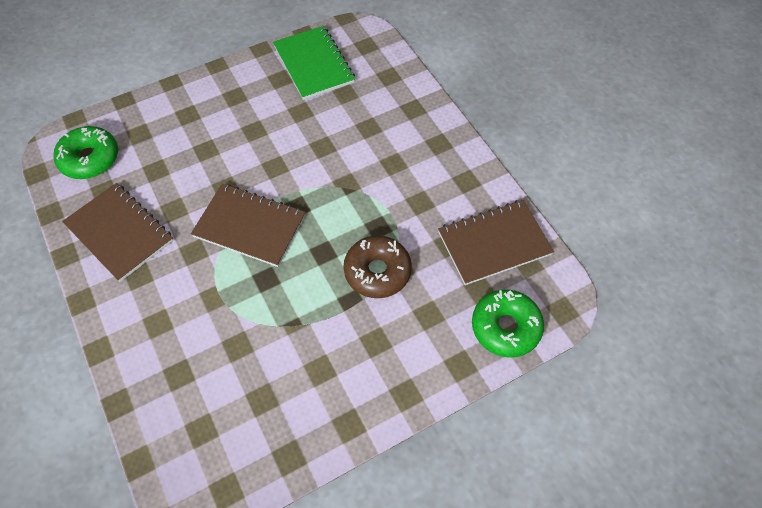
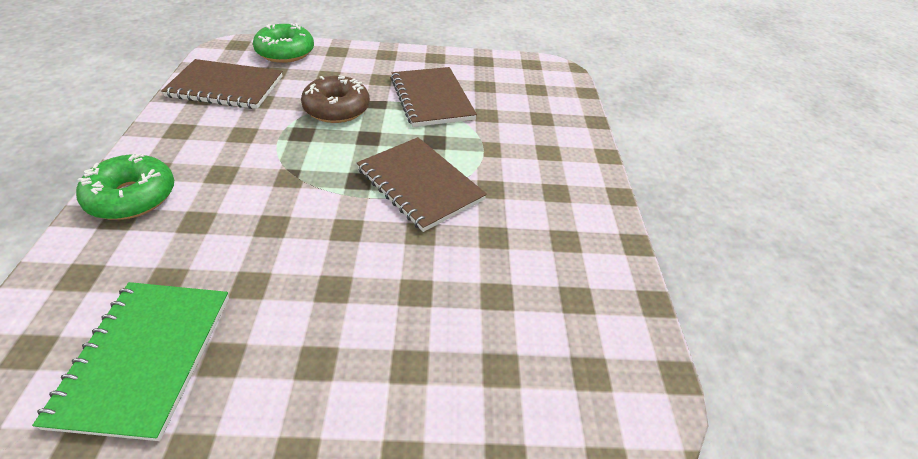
camera: 155 degrees left, 15 degrees down
green donut [53,126,118,179] -> green donut moved to [76,153,174,220]
brown notebook [62,183,173,282] -> brown notebook moved to [391,67,477,127]

